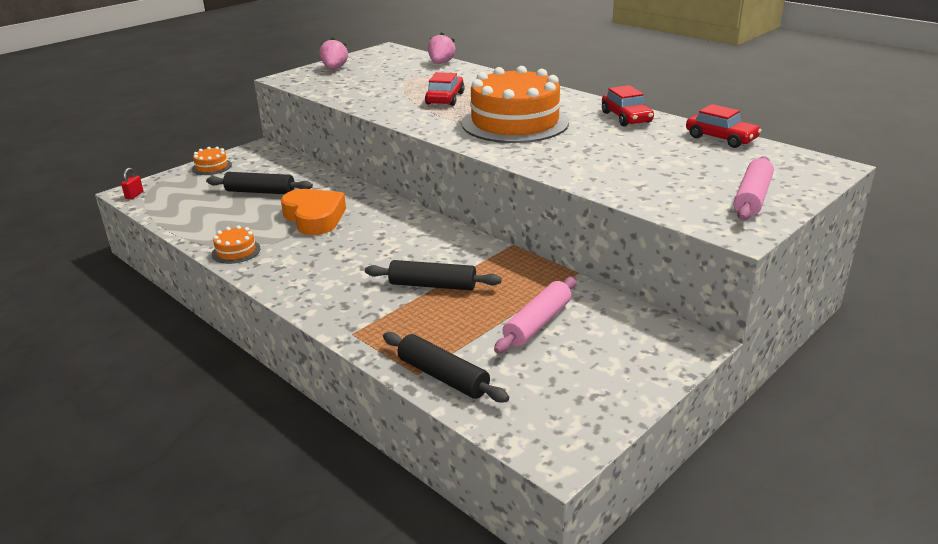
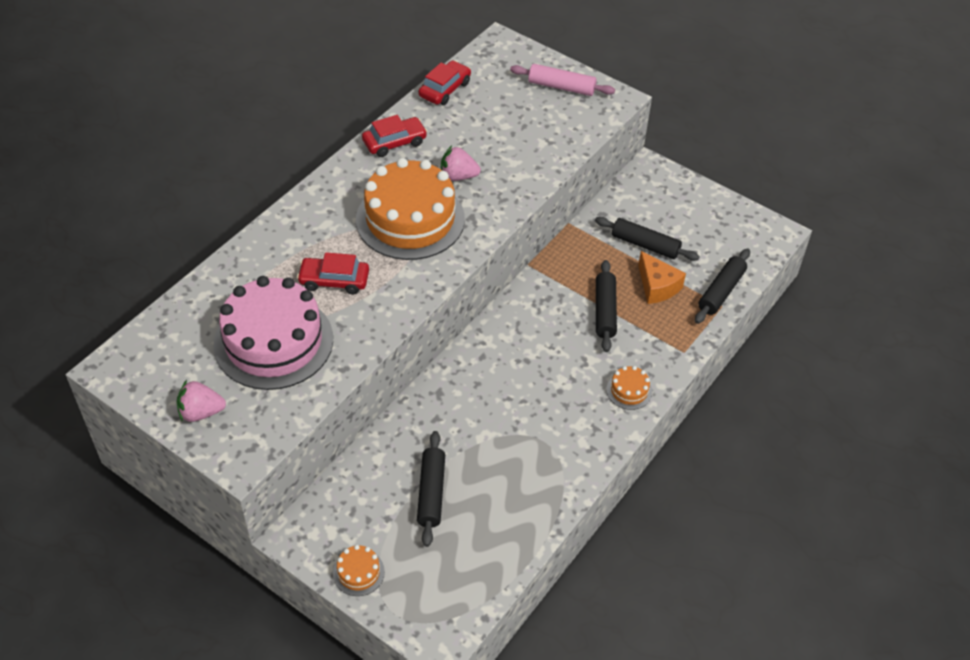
camera: 100 degrees left, 20 degrees up
red padlock [121,168,143,199] -> none
orange cake [212,226,261,264] -> orange cake moved to [606,366,652,410]
orange heart [281,189,346,235] -> none
pink strawberry [428,32,456,64] -> pink strawberry moved to [441,146,481,181]
pink rolling pin [494,277,577,353] -> black rolling pin [595,217,700,261]
none -> pink cake [214,276,333,390]
none -> orange cheese [638,251,686,304]

